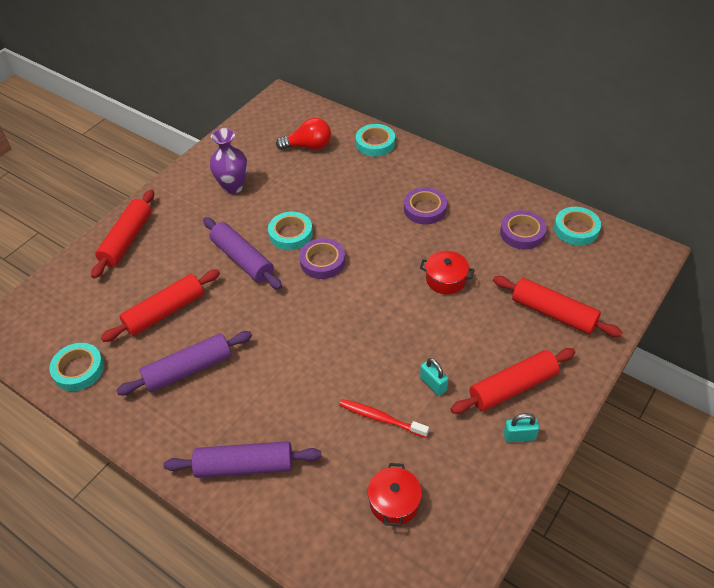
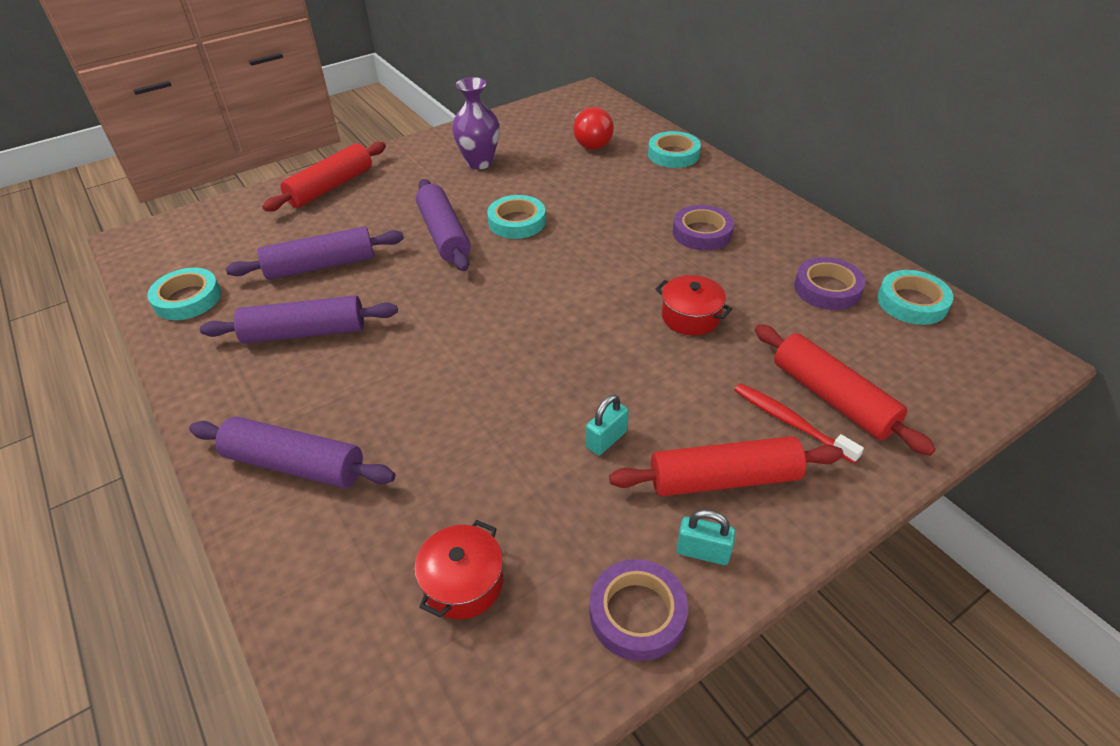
camera: 20 degrees right, 5 degrees down
red rolling pin [101,269,220,342] -> purple rolling pin [226,227,404,280]
red light bulb [276,118,331,150] -> red light bulb turned 60 degrees clockwise [573,107,614,150]
purple tape [299,238,345,279] -> purple tape moved to [590,559,688,661]
red toothbrush [339,399,429,438] -> red toothbrush moved to [734,383,864,463]
turquoise padlock [420,358,448,396] -> turquoise padlock turned 60 degrees clockwise [586,394,628,455]

